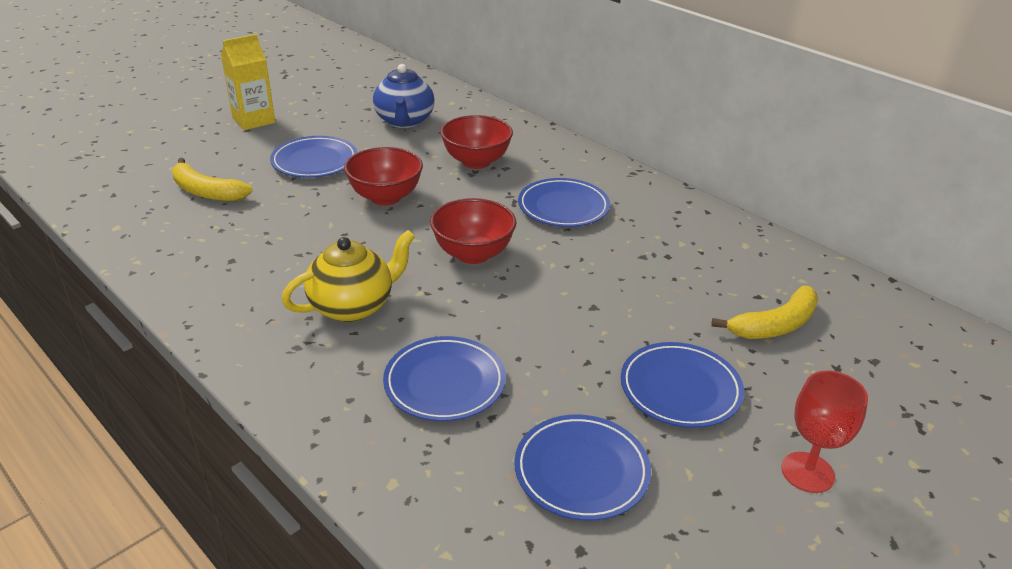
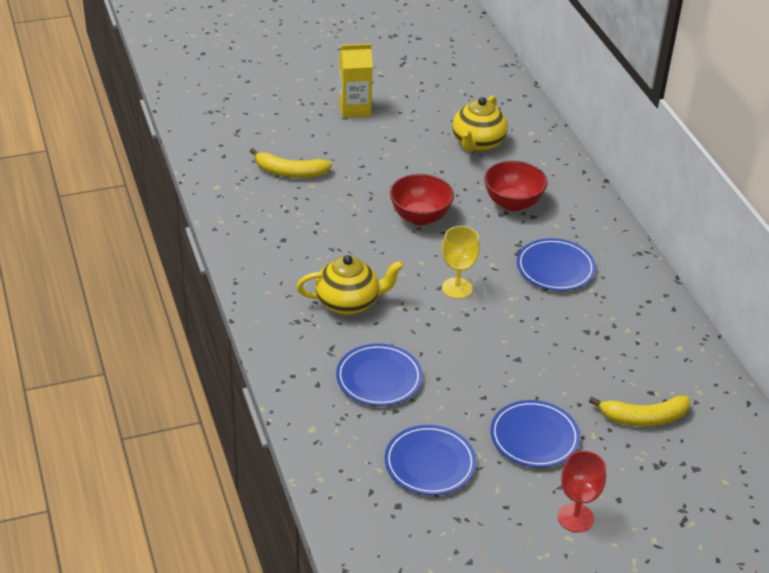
camera: 25 degrees right, 5 degrees up
yellow banana [172,158,253,201] -> yellow banana turned 45 degrees counterclockwise [250,148,332,178]
blue plate [270,136,357,178] -> none
blue teapot [373,64,435,128] -> yellow teapot [452,95,508,152]
red bowl [430,198,516,264] -> yellow goblet [442,226,480,299]

